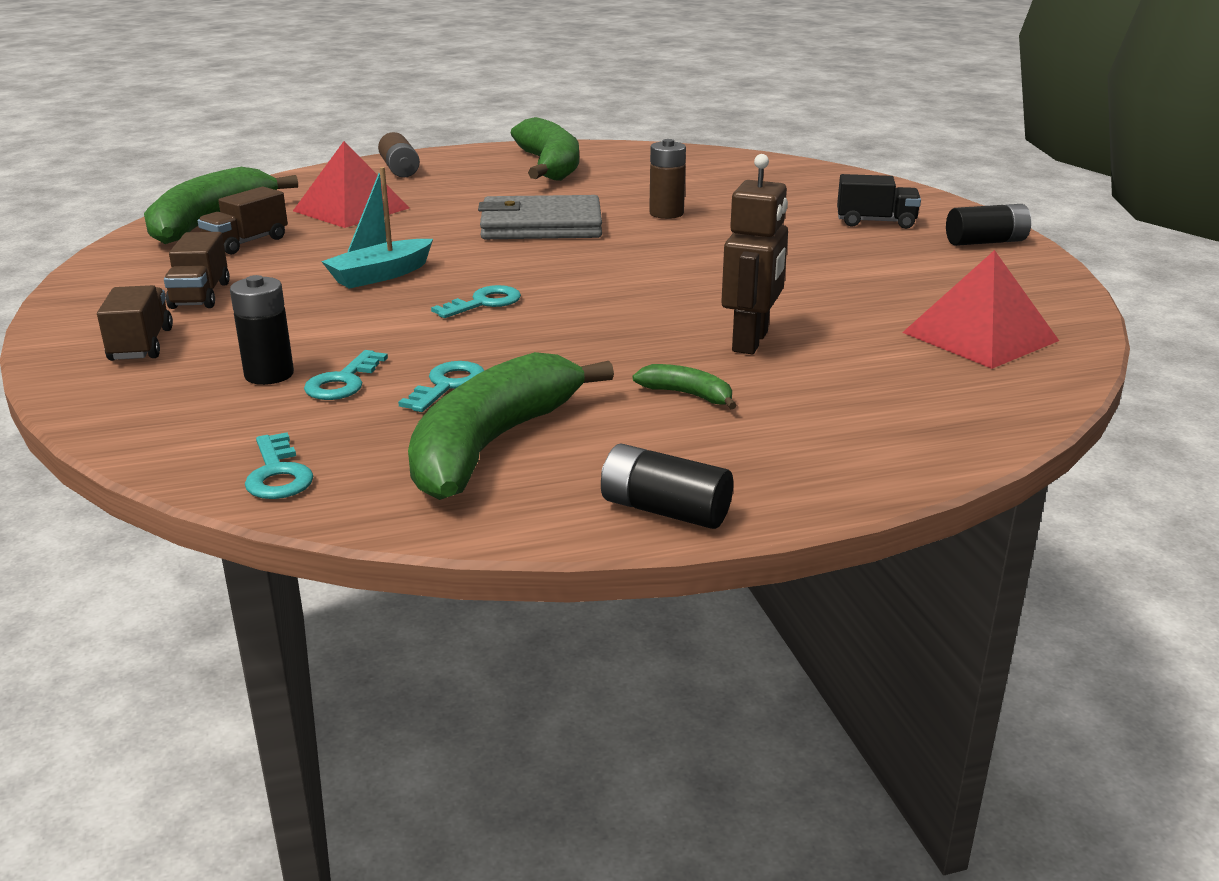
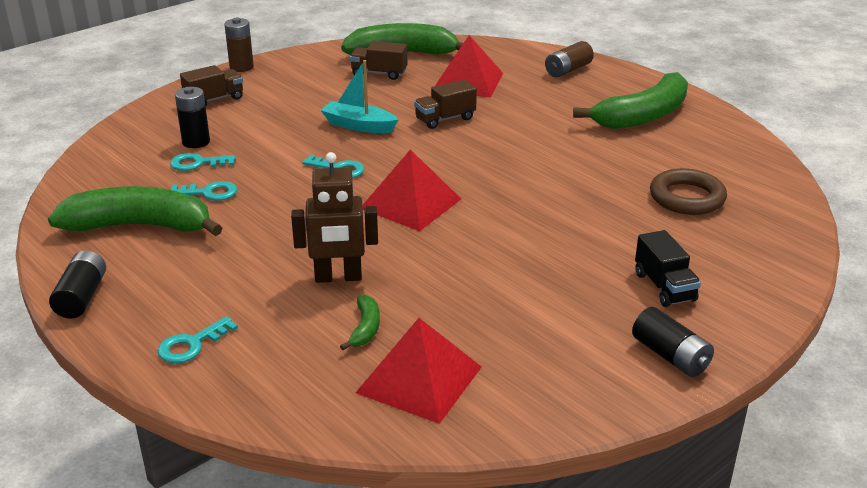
camera: 65 degrees right, 5 degrees up
brown truck [164,232,230,309] -> brown truck moved to [414,80,477,129]
turquoise key [245,432,313,499] -> turquoise key moved to [158,316,238,363]
grey wallet [478,195,602,239] -> none
green banana [633,364,737,409] -> green banana moved to [340,295,380,350]
brown battery [649,139,686,219] -> brown battery moved to [224,18,254,72]
none -> red pyramid [362,150,461,231]
none -> brown ring [650,168,727,215]

